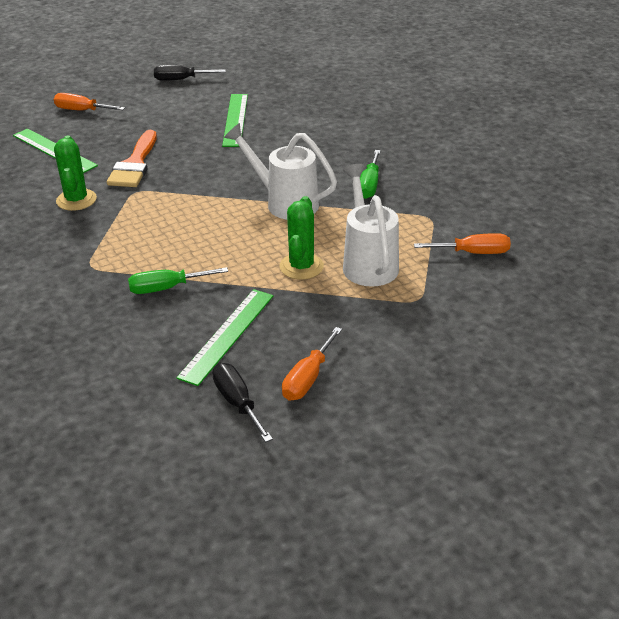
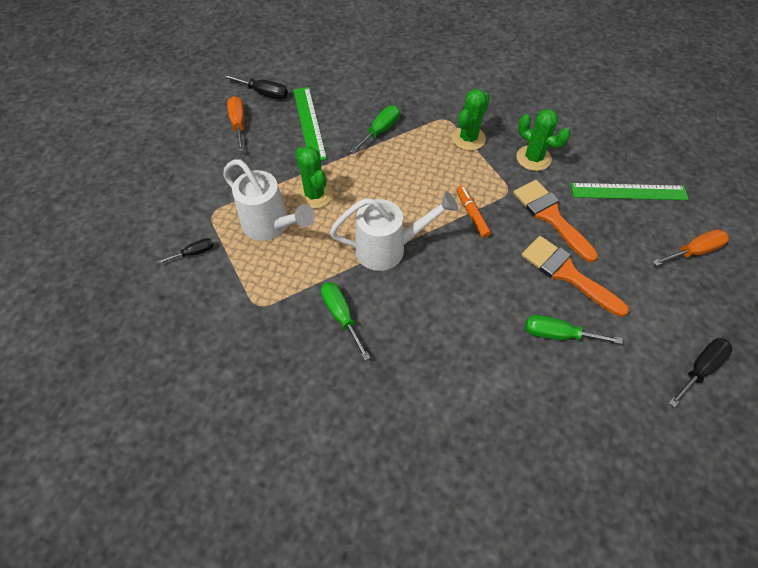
camera: 140 degrees right, 20 degrees up
green ruler [222,94,248,147] -> green screwdriver [525,315,623,344]
orange screwdriver [414,233,511,254] -> none
none -> black screwdriver [157,238,213,264]
none -> green cactus [452,89,490,151]
none -> orange marker [457,186,491,238]
none -> orange brush [521,236,629,317]

